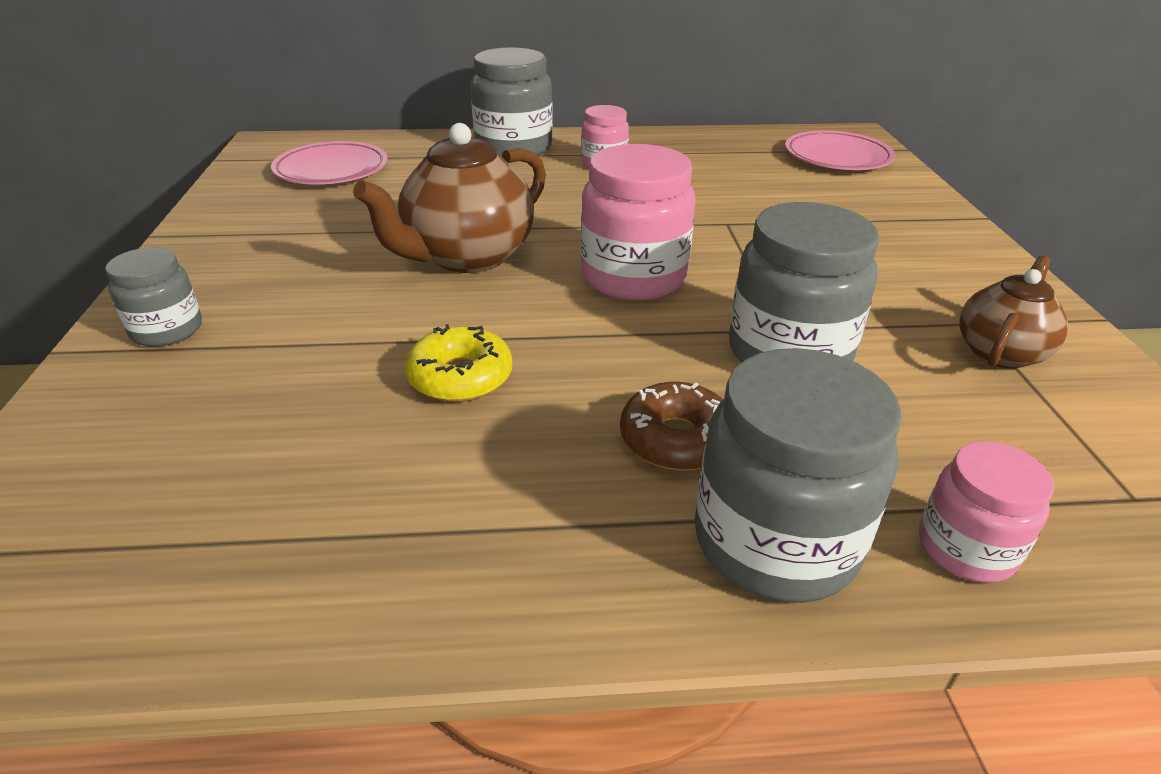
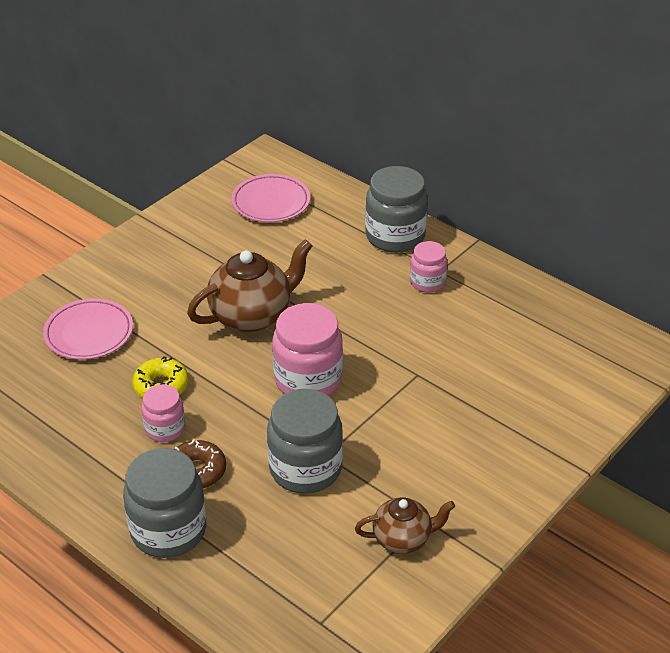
camera: 45 degrees right, 5 degrees up
grey jar [105,247,202,347] -> none
brown teapot [353,123,546,273] -> brown teapot turned 150 degrees clockwise [187,239,312,332]
pink plate [785,130,895,170] -> pink plate moved to [43,298,133,360]
pink jar [919,441,1054,583] -> pink jar moved to [142,384,185,442]

